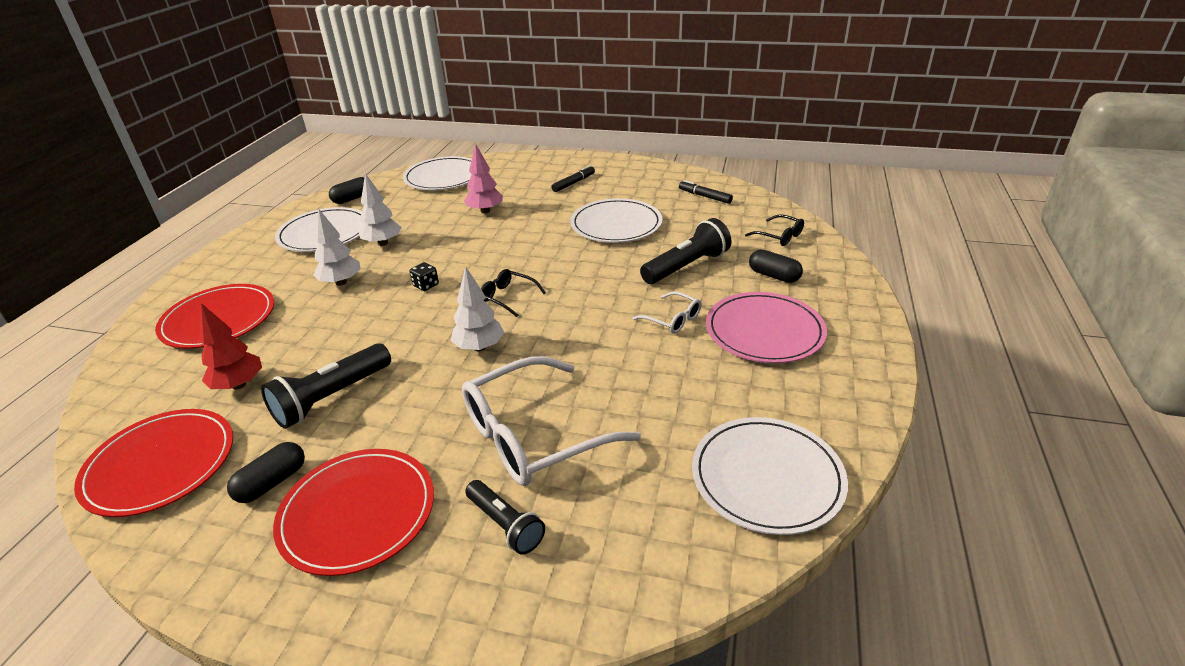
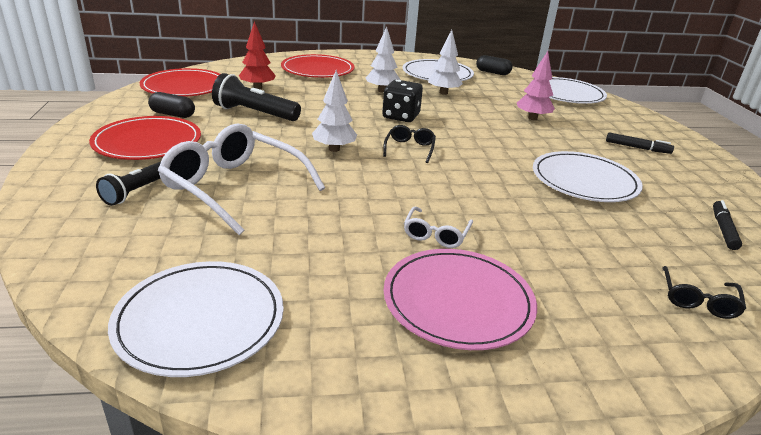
camera: 65 degrees right, 5 degrees down
black dice [409,262,439,291] -> black dice [382,80,423,122], size x1.88
black flashlight [640,218,732,284] -> none
black capsule [749,249,803,283] -> none

